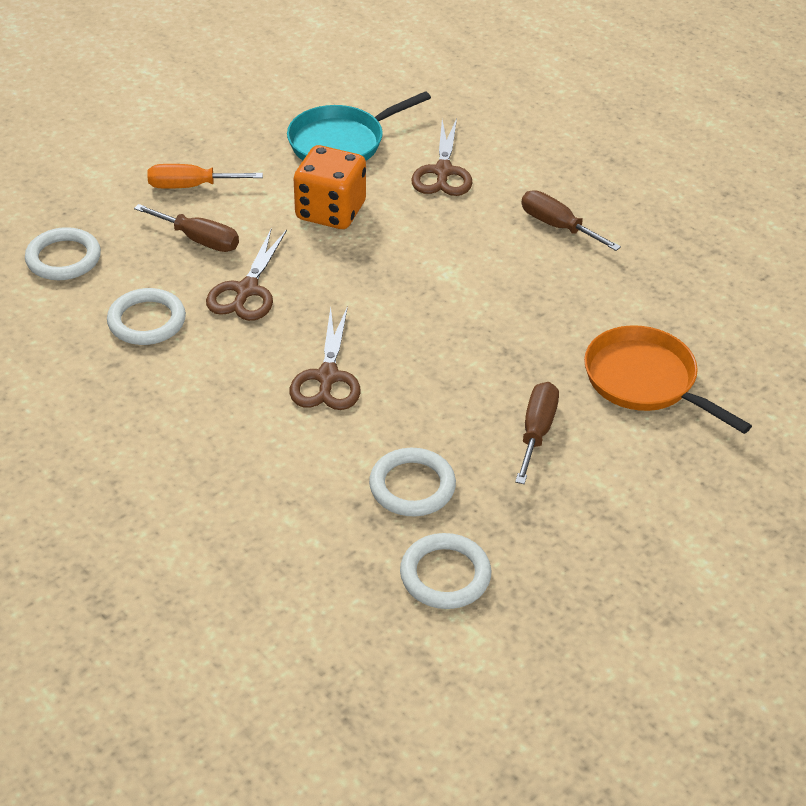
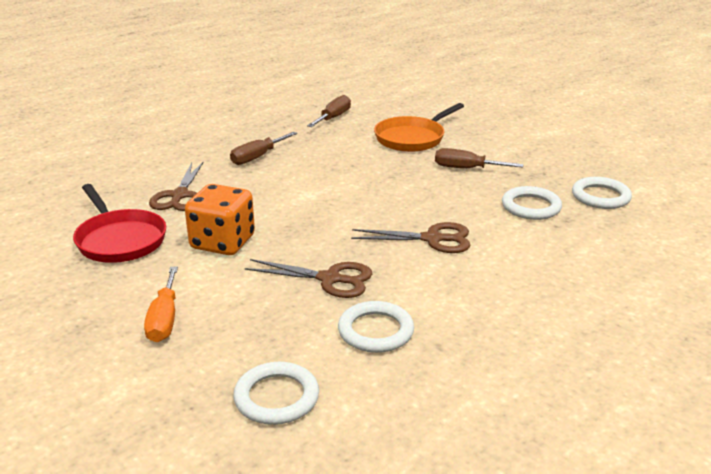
camera: 90 degrees left, 15 degrees down
brown screwdriver [134,204,239,252] -> brown screwdriver moved to [307,95,351,127]
turquoise pan [287,91,431,161] -> red pan [73,184,166,263]
brown scissors [411,118,473,196] -> brown scissors turned 90 degrees clockwise [149,161,204,211]

